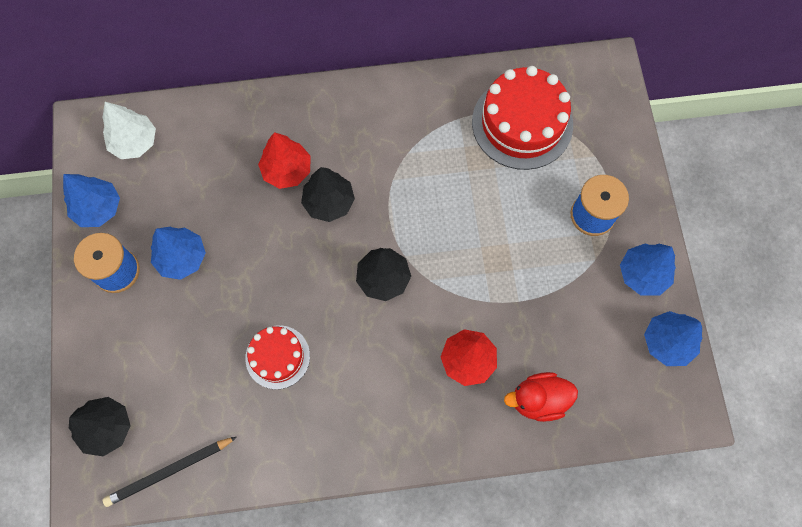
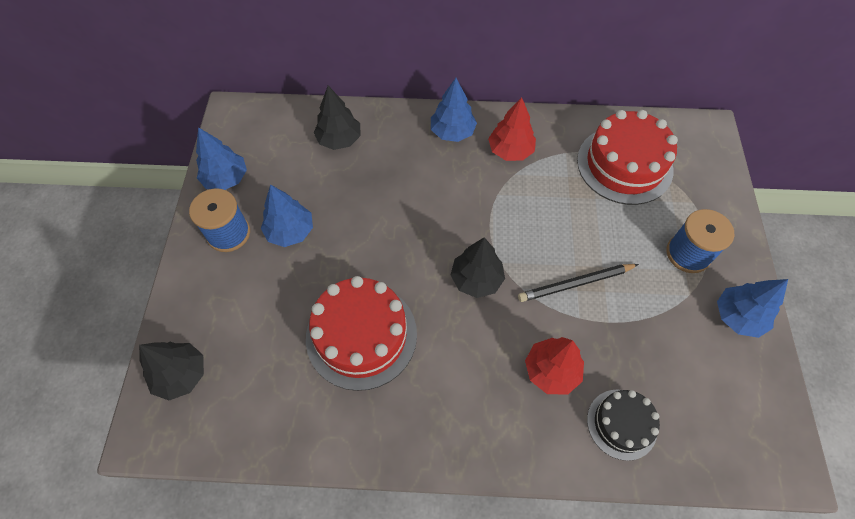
camera: 10 degrees right, 10 degrees down
white tree [103,102,156,159] -> none
black pencil [103,437,237,507] -> black pencil moved to [518,264,639,302]
red cake [245,325,310,389] -> red cake [306,276,417,391], size x1.72
red tree [258,132,311,189] -> red tree moved to [488,97,536,161]
black tree [301,167,355,222] -> black tree moved to [314,86,361,150]
red duck [504,372,578,422] -> black cake [587,390,660,461]
blue tree [644,311,703,366] -> blue tree moved to [431,78,477,142]

